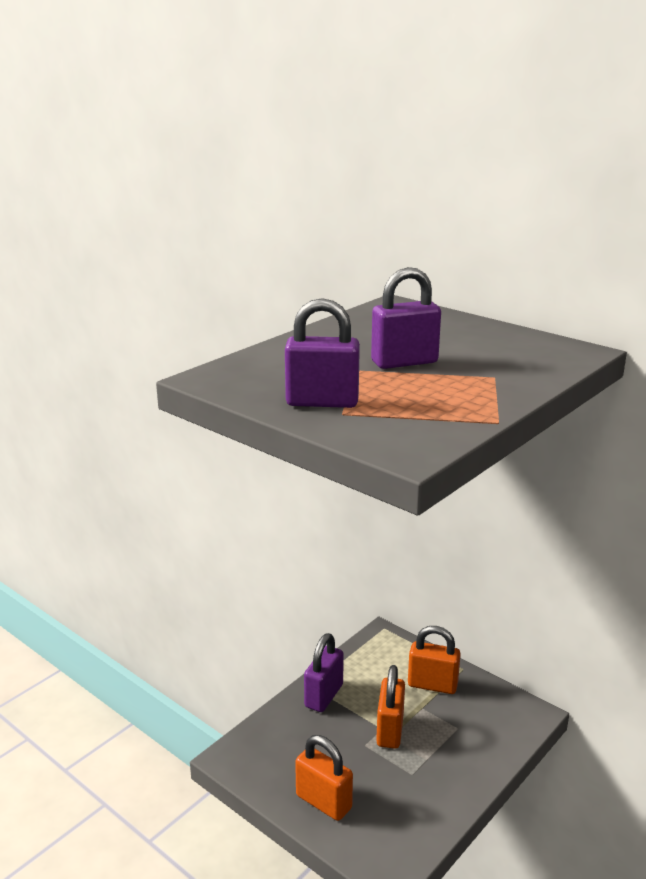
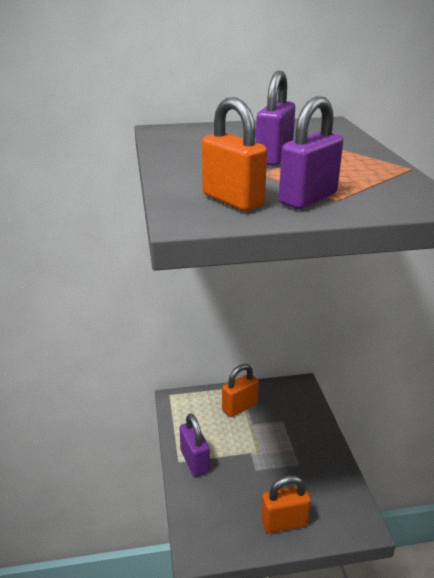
camera: 50 degrees left, 5 degrees up
orange padlock [376,665,405,749] -> orange padlock moved to [202,97,267,211]

